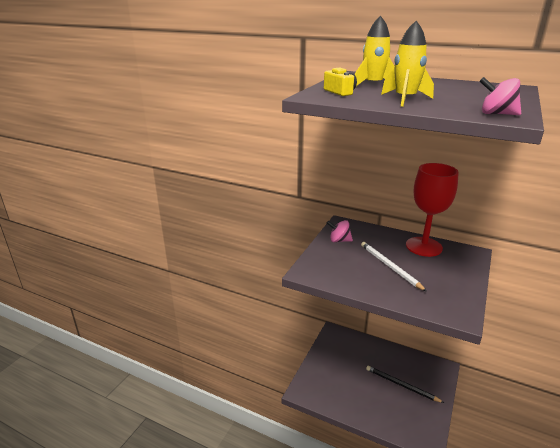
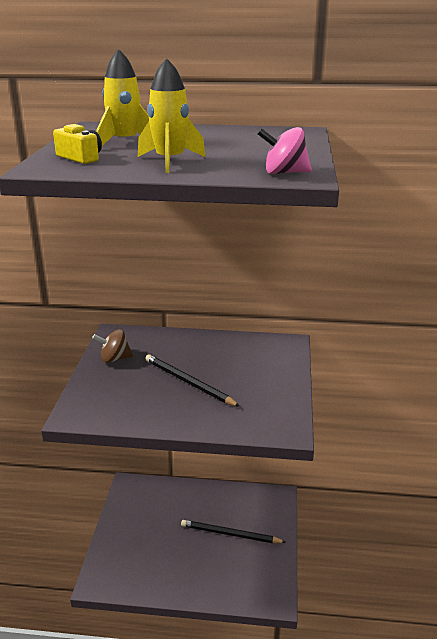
camera: 20 degrees left, 0 degrees up
pink spinning top [327,220,353,242] -> brown spinning top [92,329,133,363]
white pencil [361,242,427,292] -> black pencil [145,354,240,407]
red goblet [406,163,459,257] -> none

